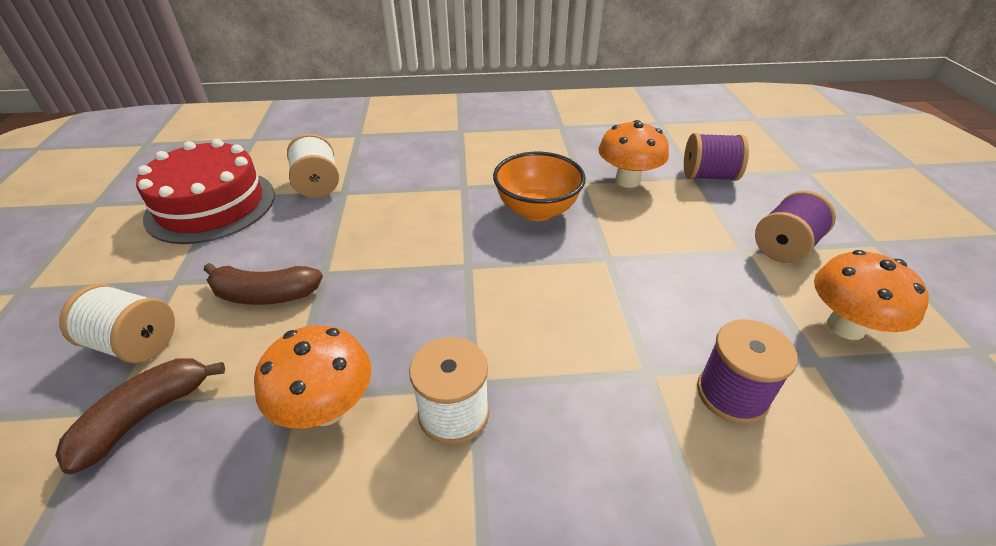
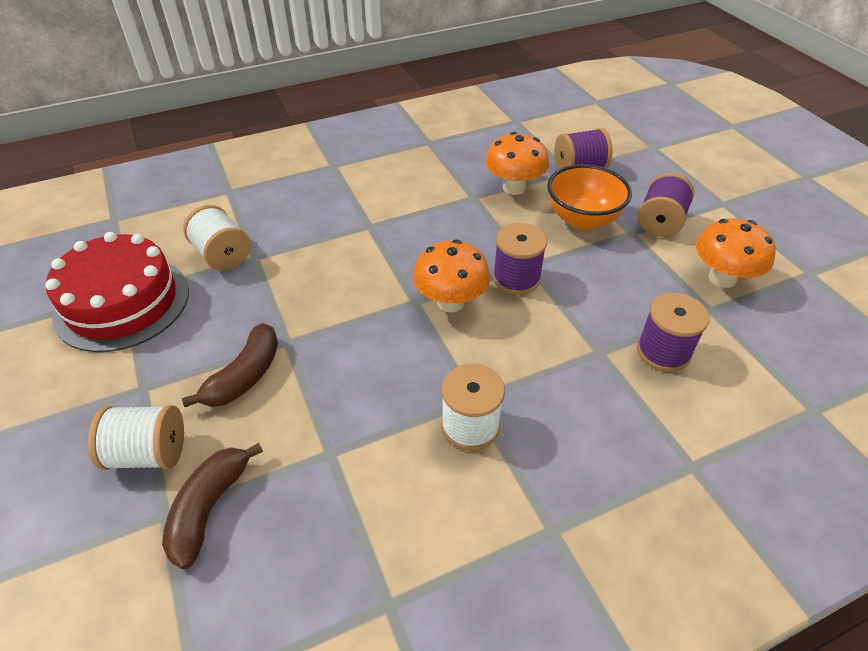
camera: 20 degrees left, 5 degrees up
brown banana [204,263,323,305] -> brown banana turned 45 degrees counterclockwise [182,323,278,407]
orange mushroom [254,325,371,429] -> orange mushroom moved to [413,239,490,312]
orange bowl [493,152,586,221] -> orange bowl moved to [547,164,632,230]
none -> purple spool [493,223,547,295]

